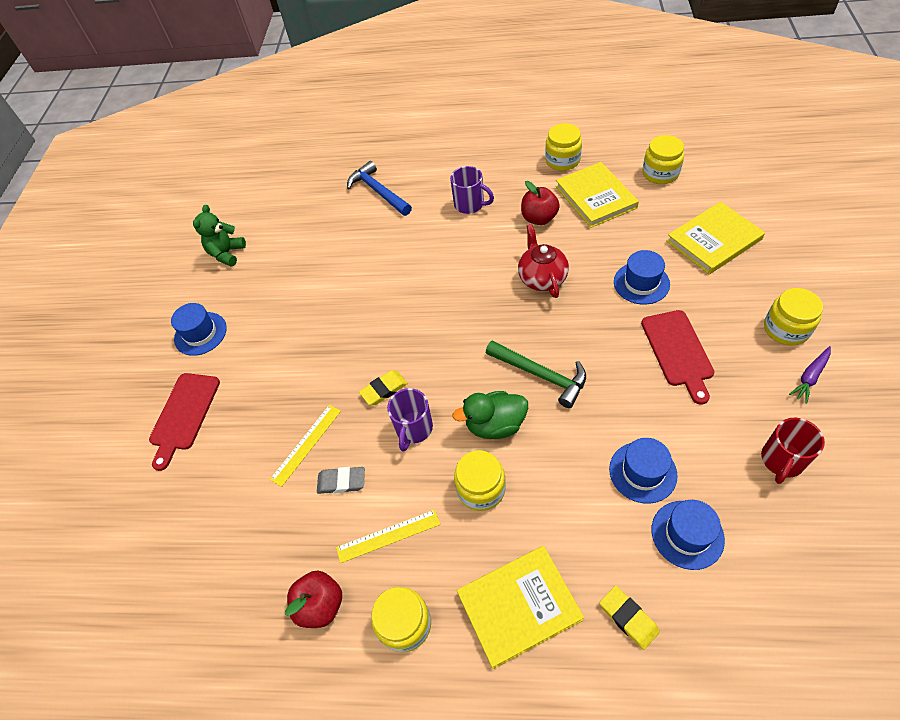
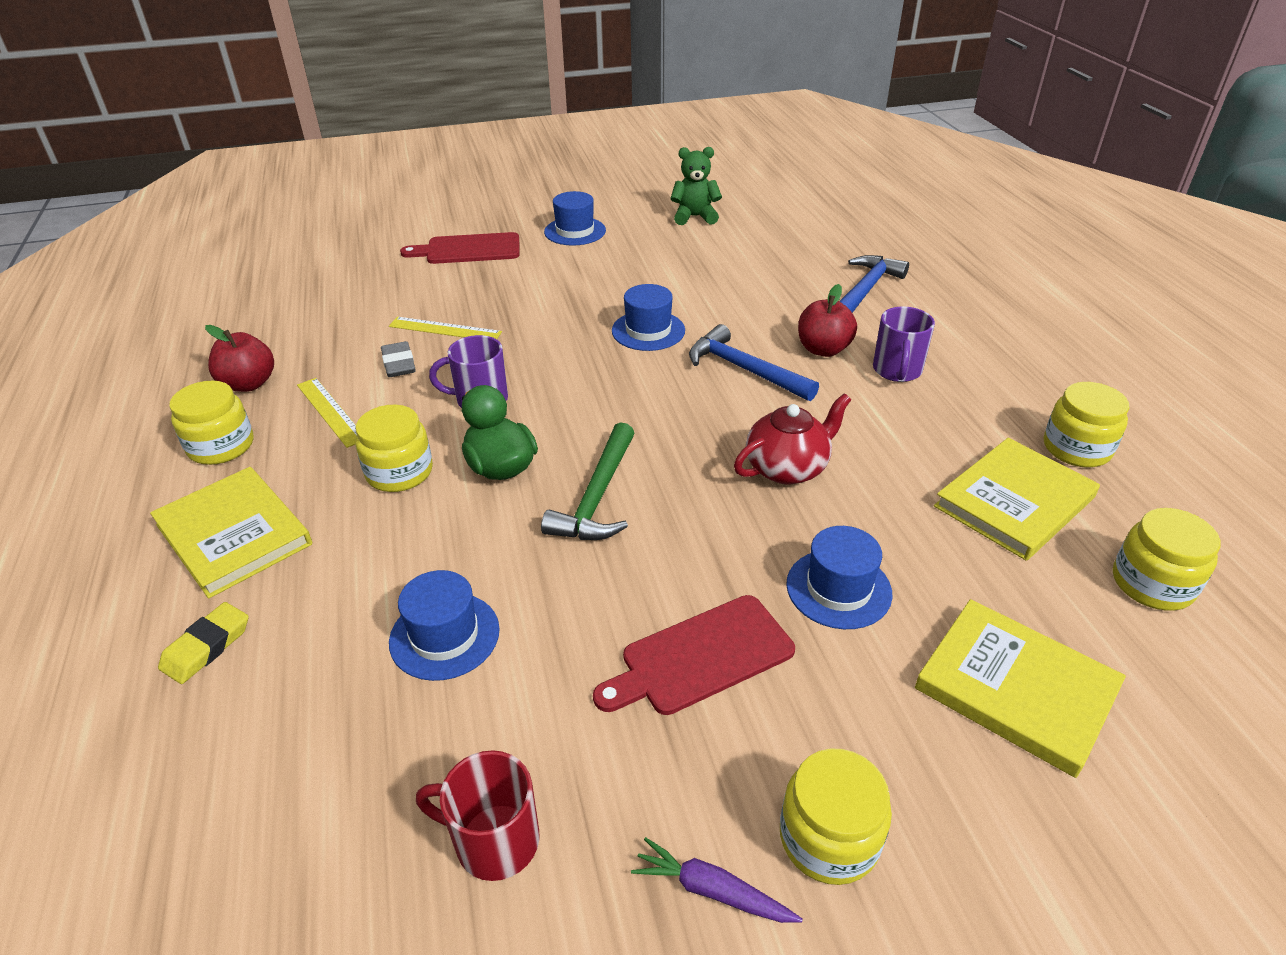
camera: 65 degrees right, 15 degrees down
yellow eraser [359,370,408,405] -> none
red apple [521,181,560,225] -> red apple moved to [798,284,857,357]
blue hat [652,500,725,570] -> blue hat moved to [612,284,685,351]
none -> blue hammer [689,324,819,401]

